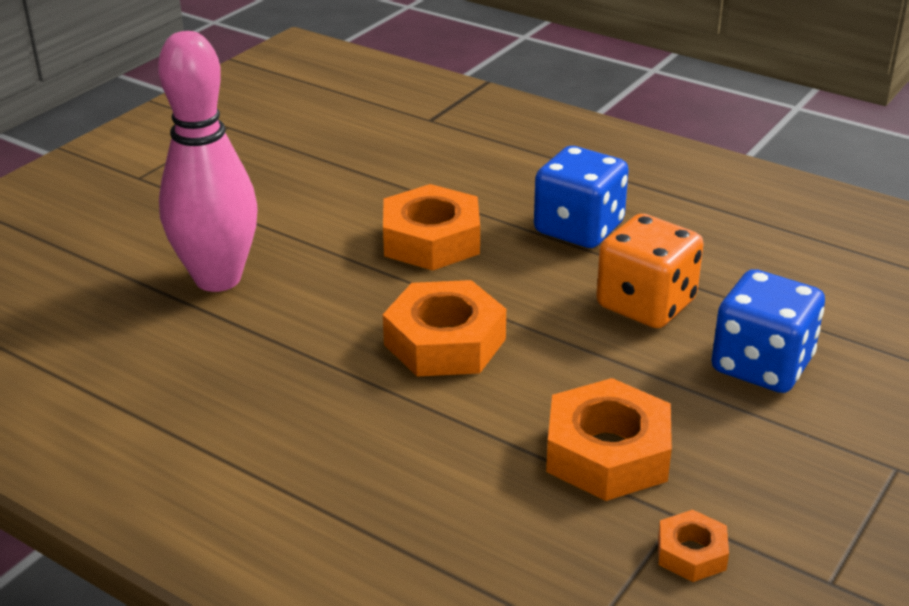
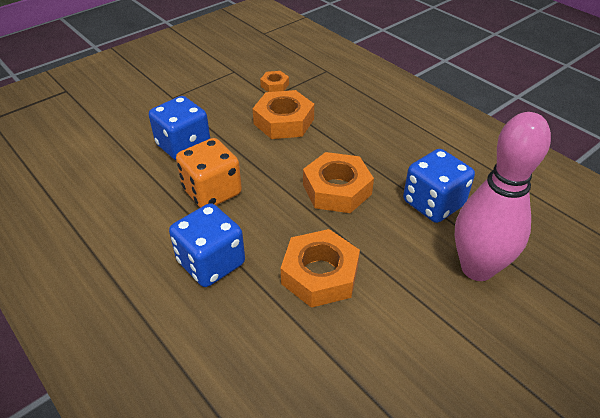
camera: 165 degrees left, 10 degrees up
none -> blue dice [403,149,475,223]

